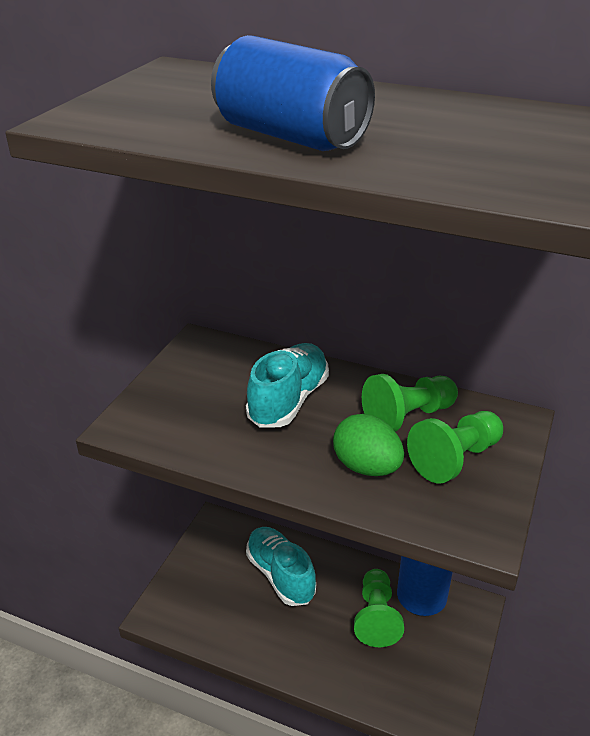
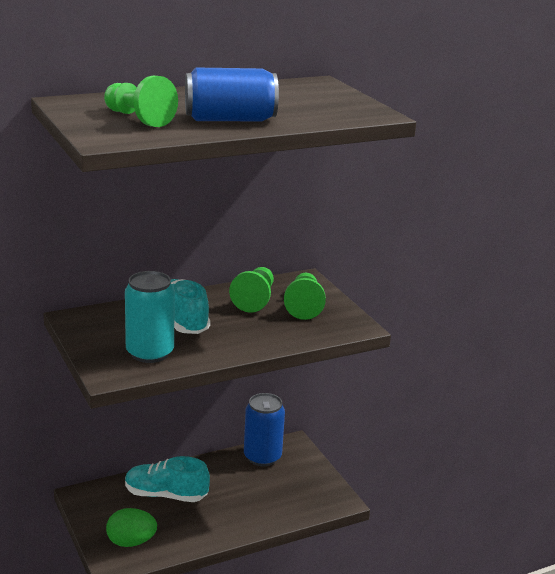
camera: 50 degrees left, 10 degrees down
green egg [333,414,404,476] -> green egg moved to [106,508,157,547]
green pawn [354,569,404,647] -> green pawn moved to [104,76,178,127]
none -> turquoise can [125,271,175,363]

